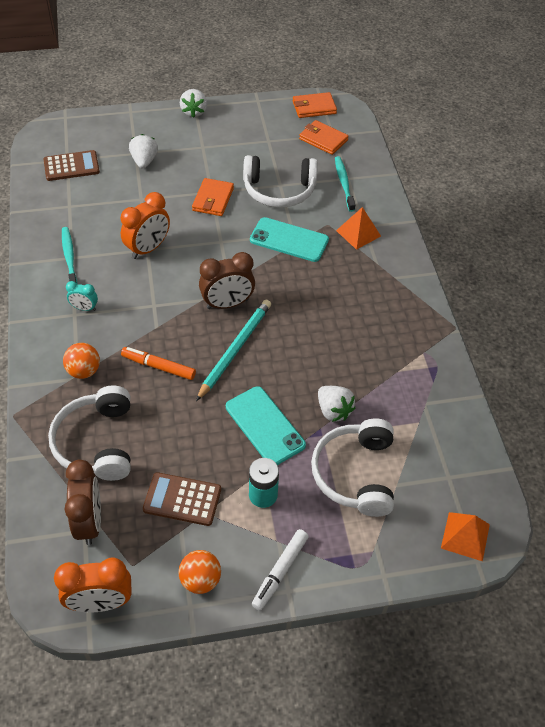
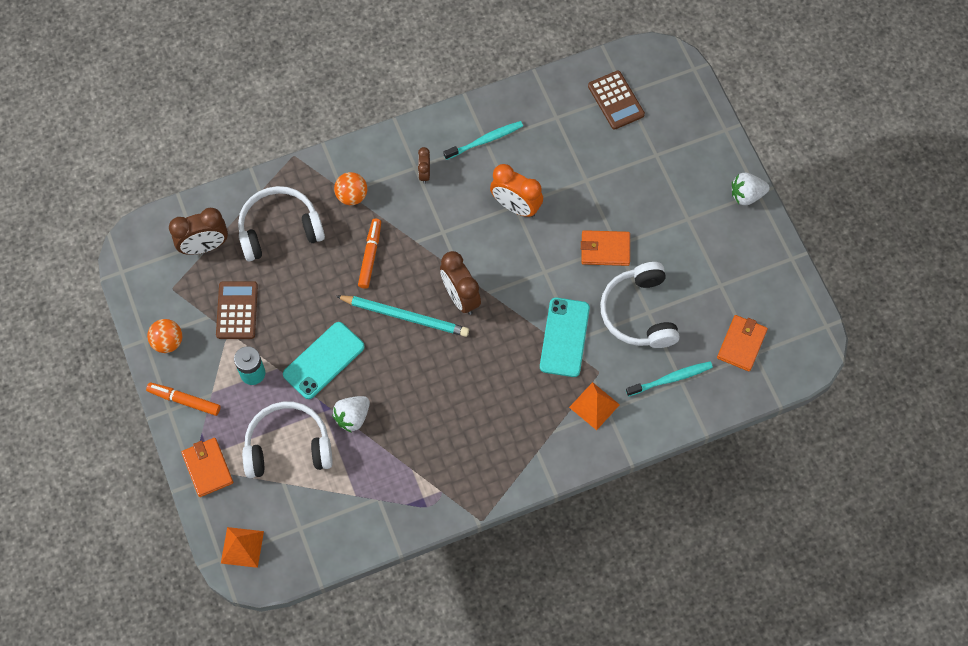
camera: 80 degrees right, 15 degrees up
orange clock [54,557,132,613] -> none
turquoise clock [66,281,98,311] -> brown clock [418,147,430,184]
white strawberry [129,134,158,168] -> none
white marker [252,529,309,611] -> orange marker [146,382,220,416]
orange wallet [293,92,337,118] -> orange wallet moved to [181,438,233,497]

